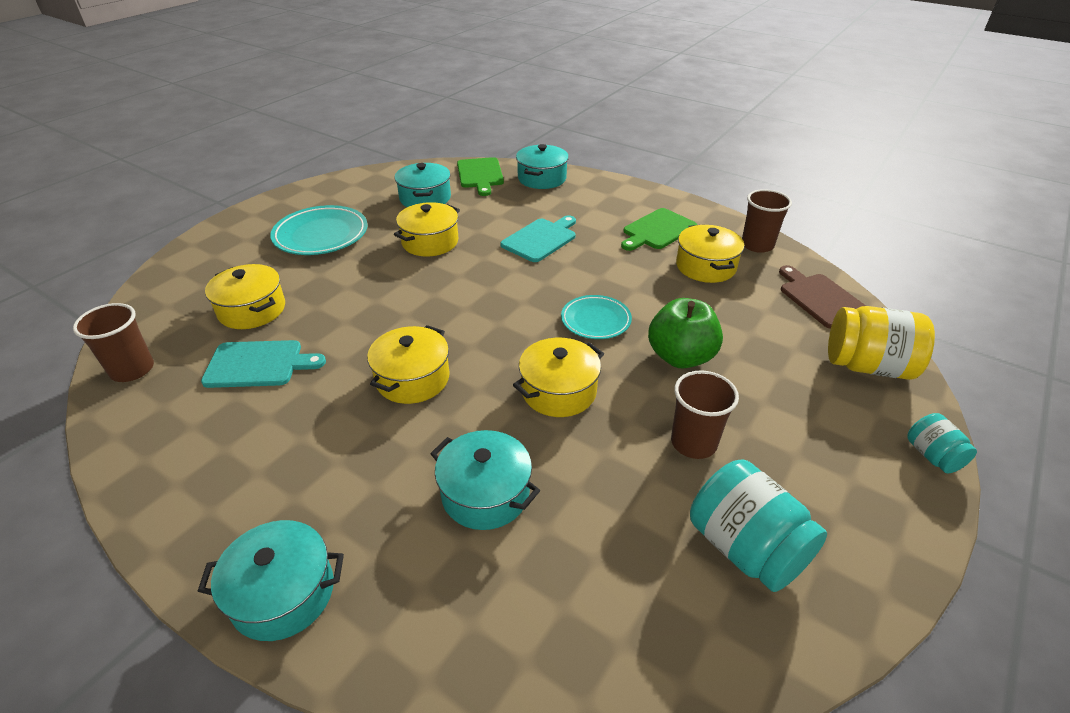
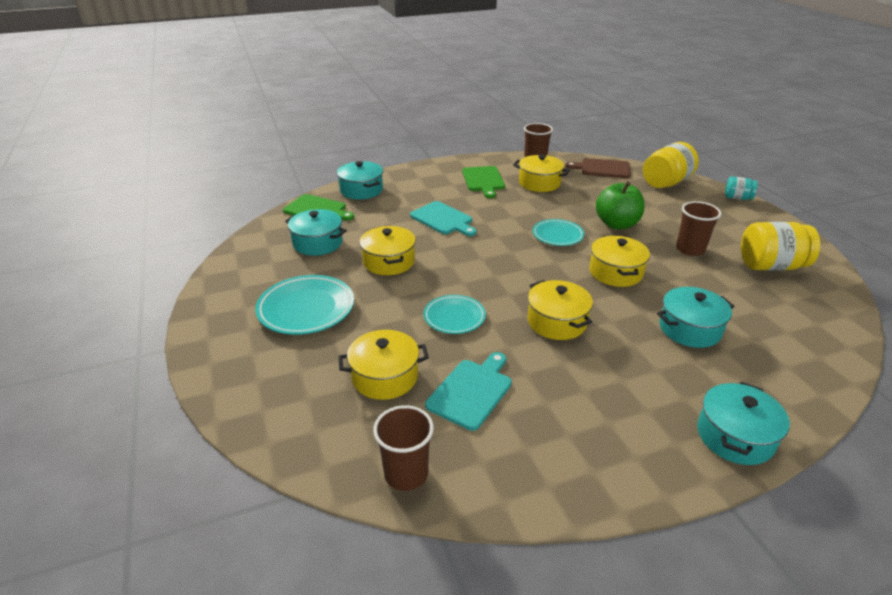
camera: 55 degrees left, 5 degrees down
turquoise cutting board [500,215,576,262] -> turquoise cutting board turned 150 degrees clockwise [410,201,477,236]
turquoise jar [690,459,827,592] -> yellow jar [741,222,820,271]
none -> turquoise plate [424,295,486,334]

